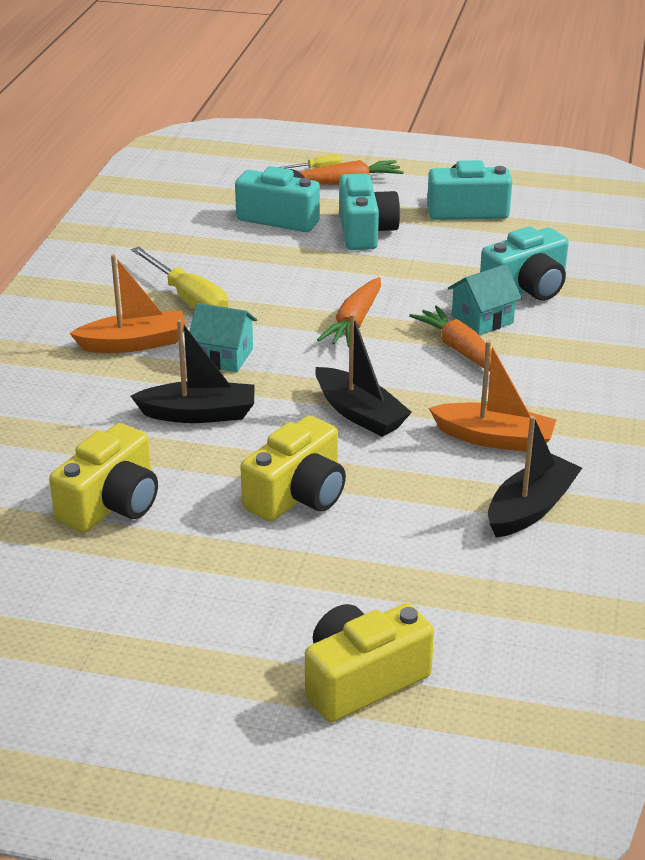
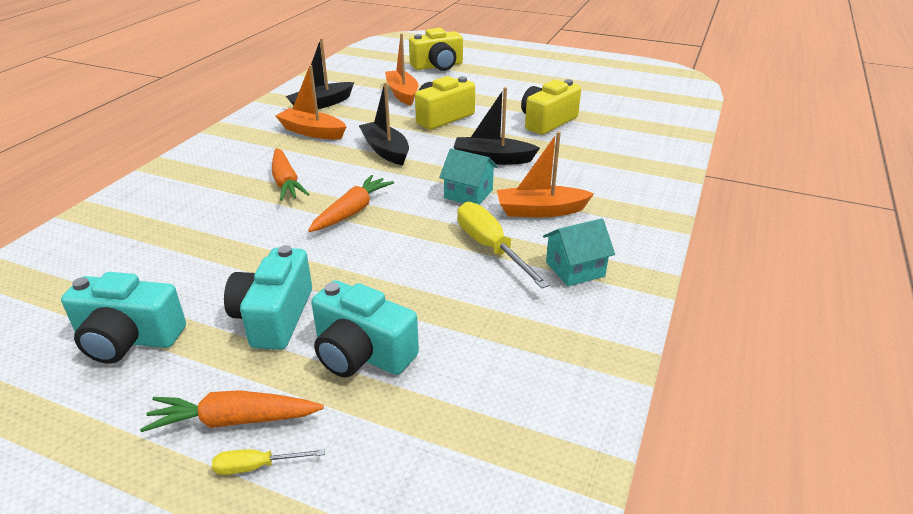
camera: 170 degrees left, 0 degrees up
turquoise house [448,264,522,335] -> turquoise house moved to [543,218,615,286]
turquoise camera [480,226,569,301] -> none
none -> orange boat [385,33,418,106]

